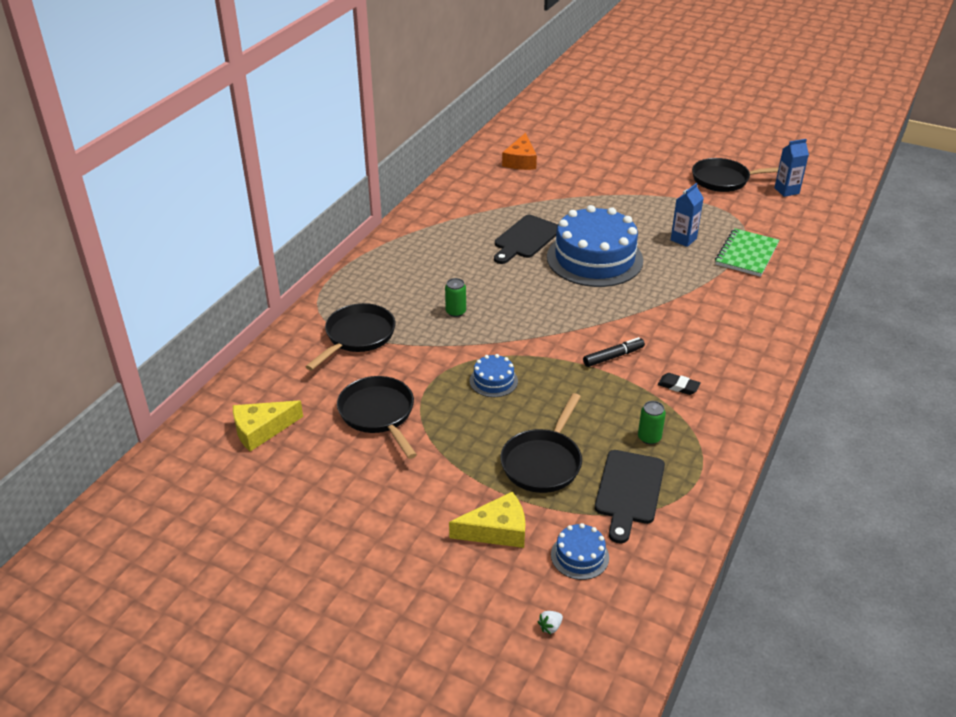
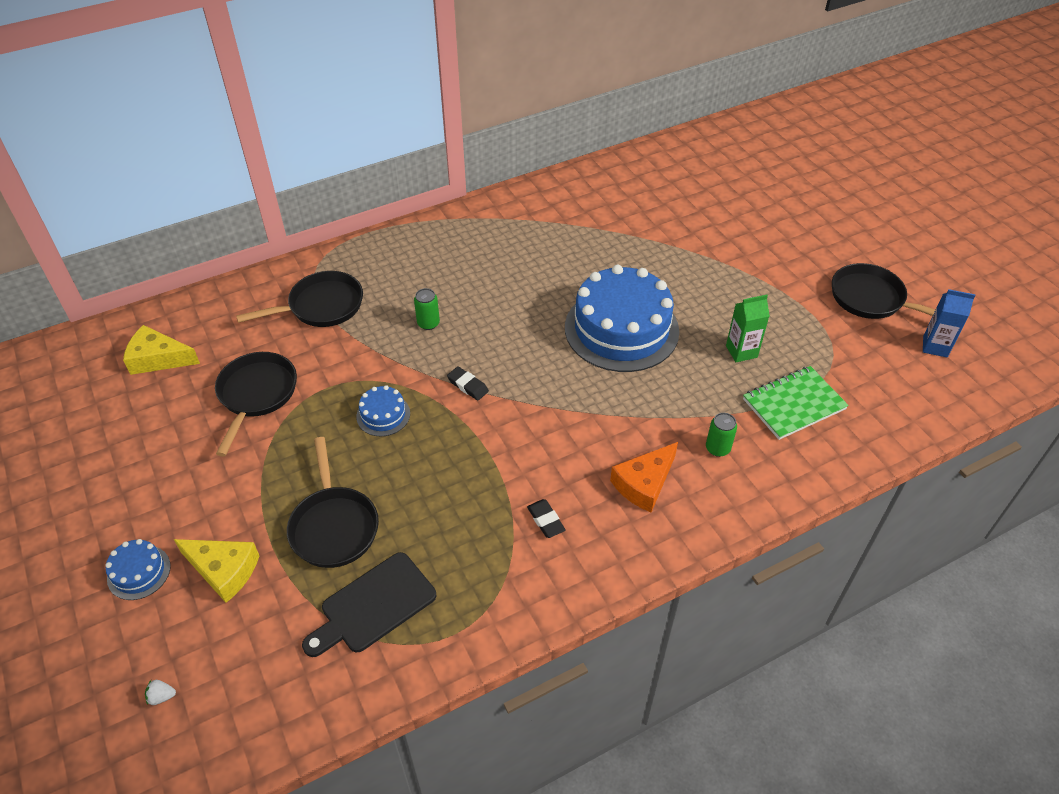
camera: 35 degrees right, 10 degrees up
black cutting board [494,215,558,264] -> none
black pan [501,393,582,493] -> black pan turned 75 degrees counterclockwise [287,437,379,568]
orange cheese [502,133,537,170] -> orange cheese moved to [610,442,678,512]
blue cake [551,523,609,580] -> blue cake moved to [105,539,171,600]
black marker [583,337,645,367] -> none
green can [638,401,666,444] -> green can moved to [706,413,737,457]
blue carton [671,183,704,247] -> green carton [726,294,770,362]
none -> black eraser [447,366,489,401]

